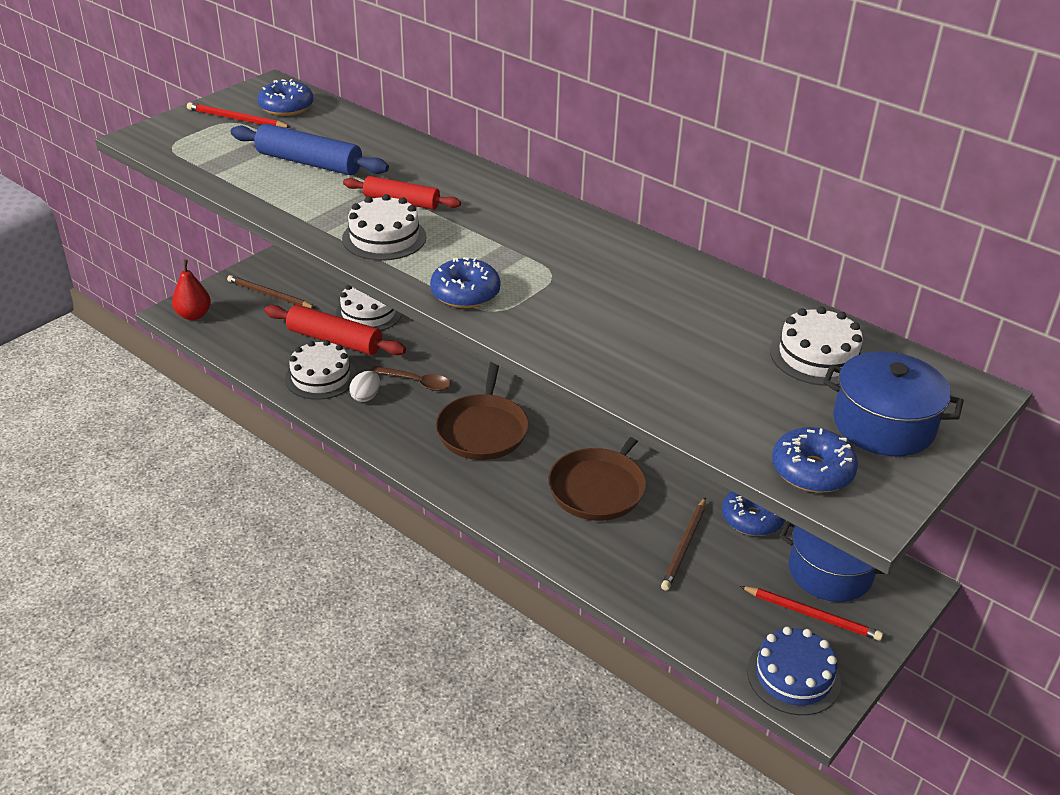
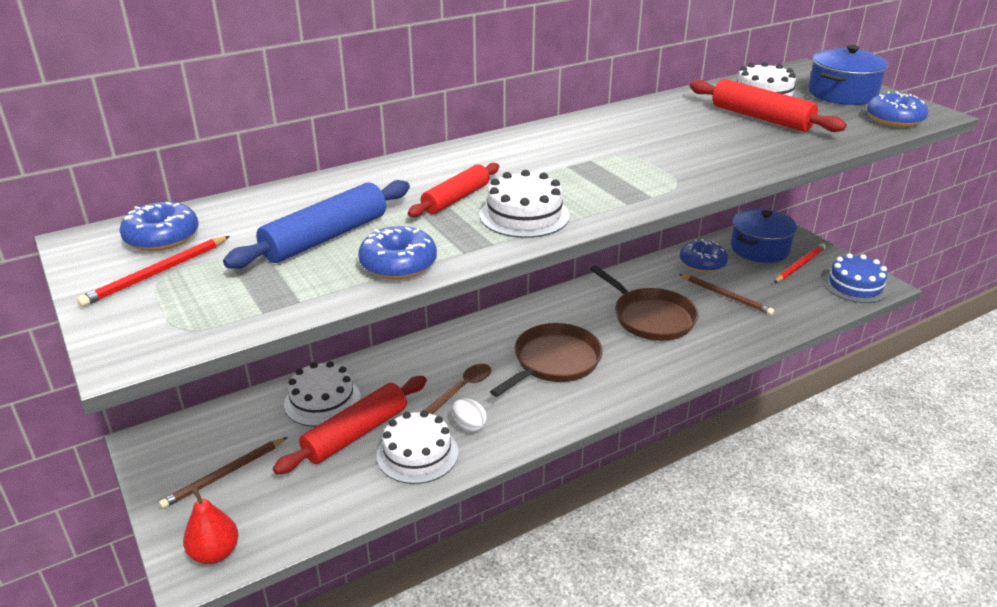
camera: 70 degrees left, 5 degrees down
blue donut [430,257,500,308] -> blue donut moved to [358,226,437,280]
brown pan [436,361,529,460] -> brown pan turned 75 degrees counterclockwise [490,323,603,397]
none -> red rolling pin [690,79,847,132]

